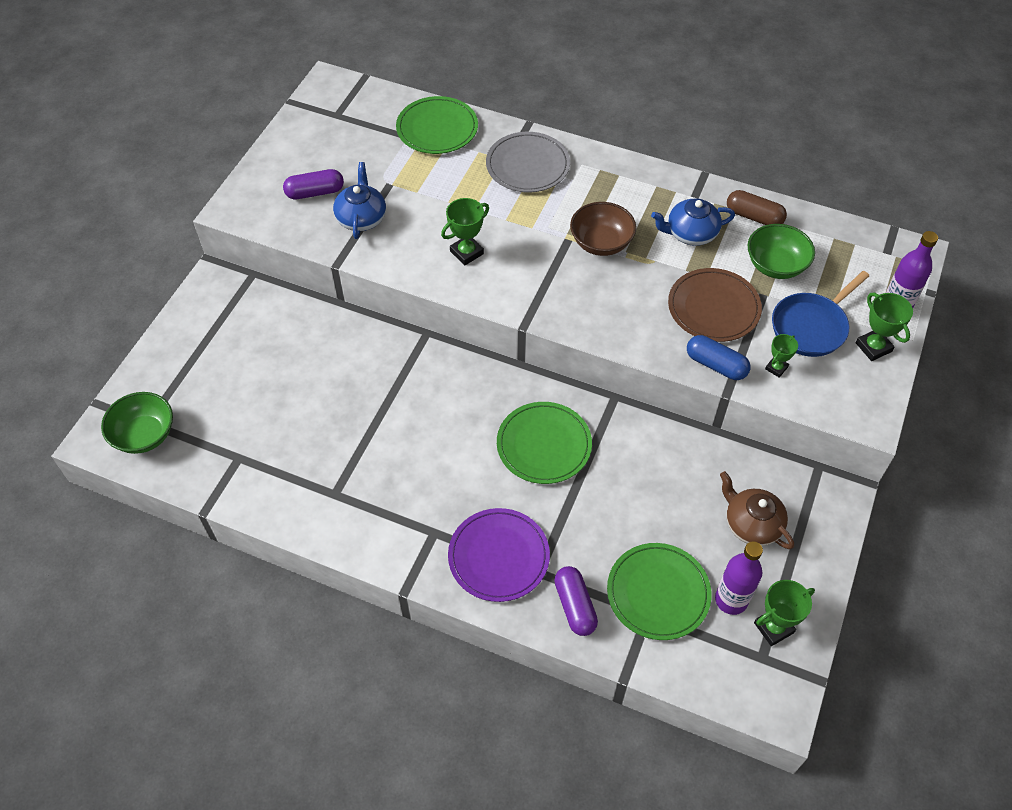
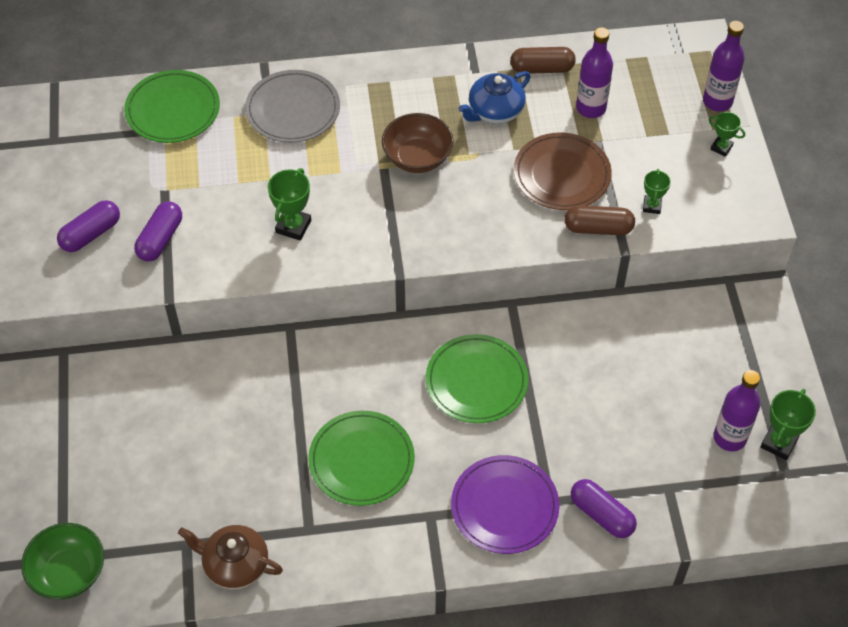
camera: 30 degrees left, 0 degrees up
blue teapot [333,162,386,239] -> purple capsule [134,201,182,262]
green plate [607,543,712,640] -> green plate moved to [308,411,415,506]
blue capsule [687,335,751,380] -> brown capsule [564,205,635,235]
brown teapot [720,471,794,549] -> brown teapot moved to [178,525,283,590]
green bowl [748,224,815,279] -> purple bottle [576,27,613,118]
blue pan [772,271,869,357] -> none
green trophy [856,292,913,361] -> green trophy [709,112,745,156], size x0.64

